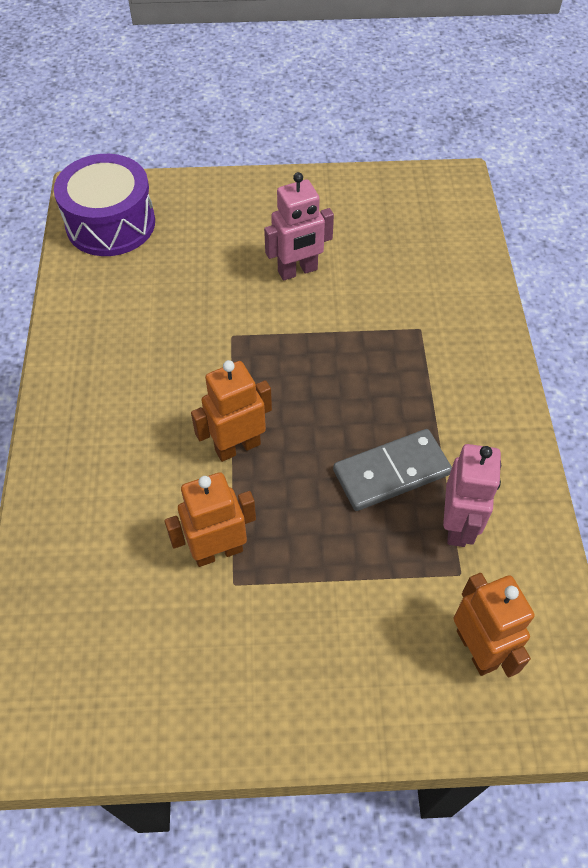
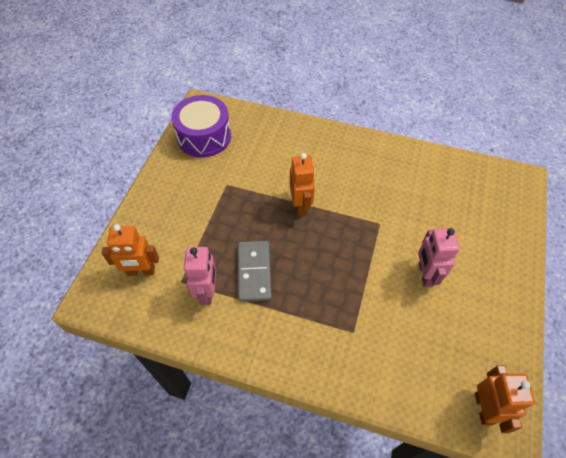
camera: 110 degrees right, 0 degrees up
purple drum [54,154,155,256] -> purple drum moved to [171,95,231,158]
orange robot [164,472,256,567] -> orange robot moved to [475,365,535,433]
pink robot [443,444,501,547] -> pink robot turned 120 degrees counterclockwise [184,247,216,305]

